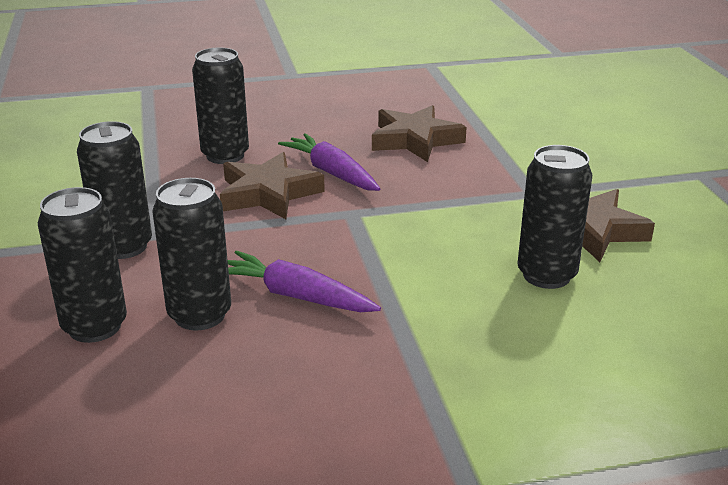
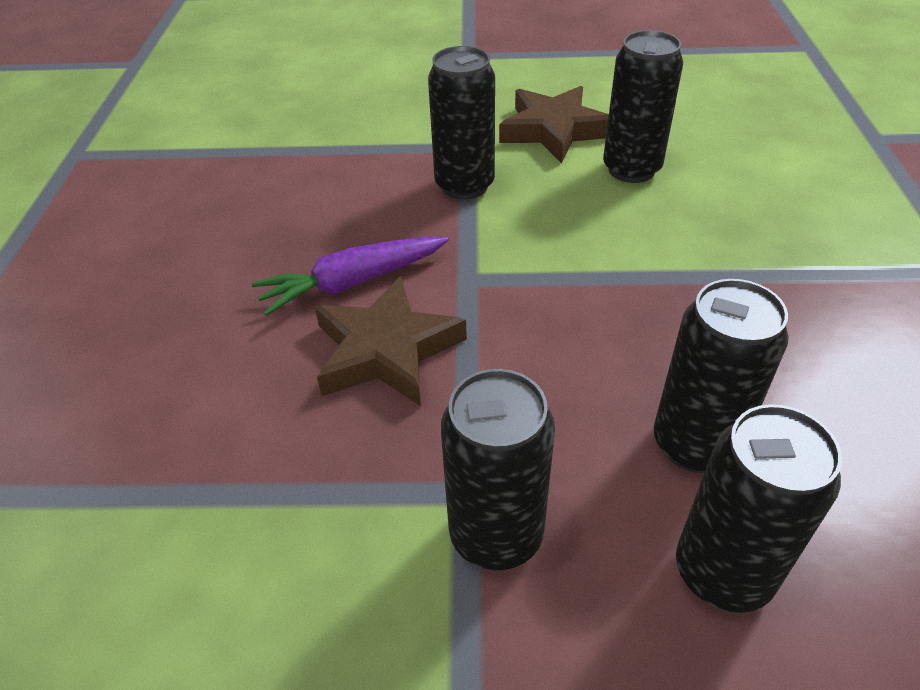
camera: 75 degrees left, 15 degrees up
black can [192,48,249,164] -> black can moved to [428,46,495,200]
purple carrot [228,250,381,312] -> none
brown star [372,105,467,162] -> none

